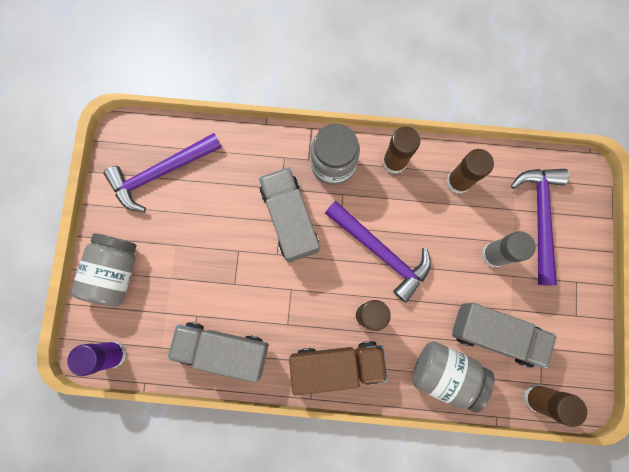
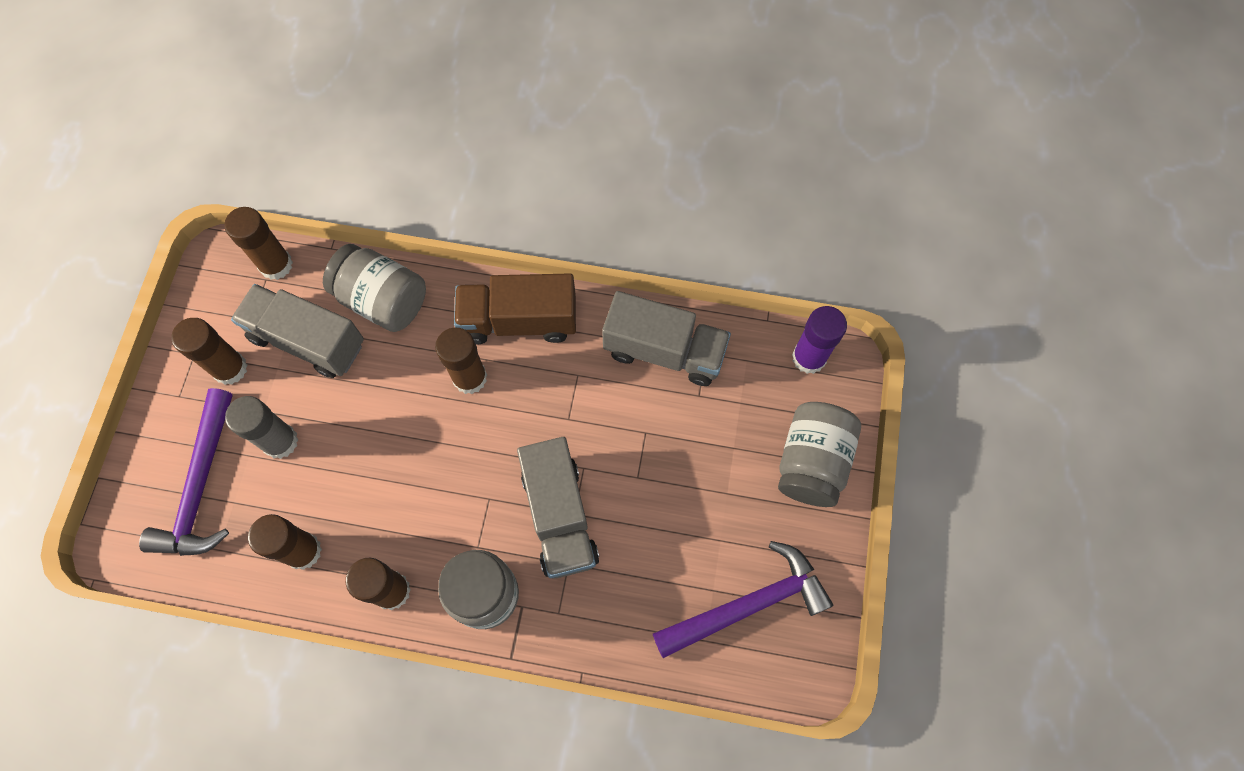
camera: 175 degrees left, 10 degrees down
purple hammer [325,201,431,303] -> none
none -> brown glue stick [171,318,248,385]

